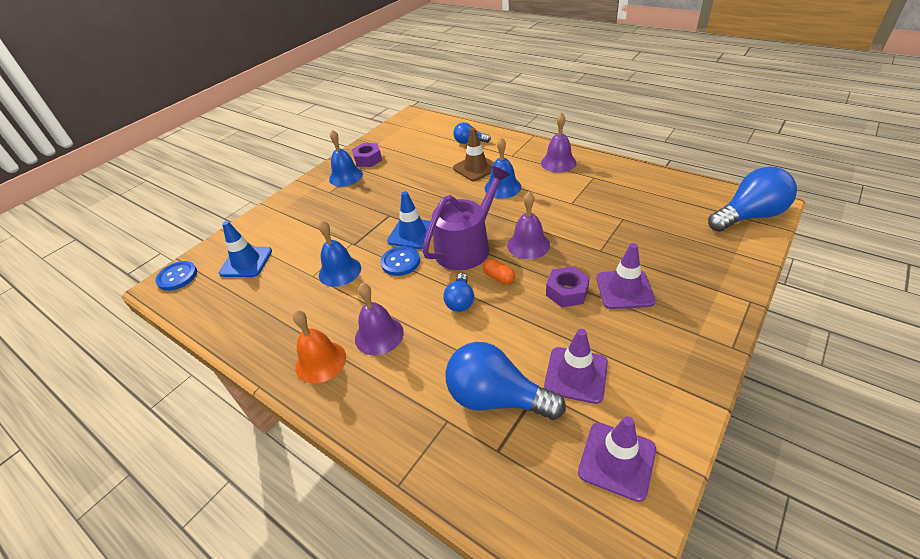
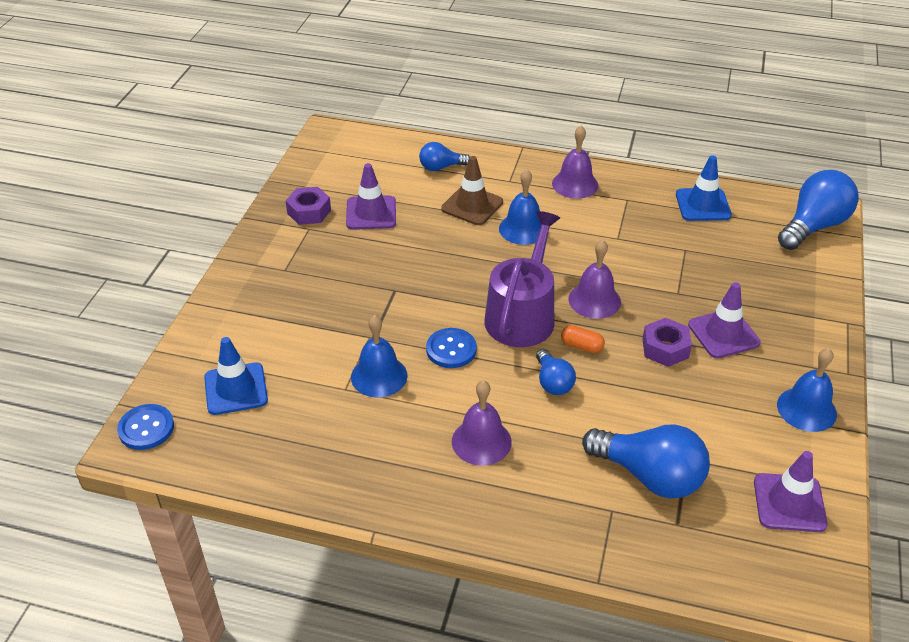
camera: 25 degrees left, 0 degrees up
orange bell [293,310,346,383] -> none
blue bell [329,130,363,186] -> blue bell moved to [777,348,837,432]
blue traffic cone [387,191,433,249] -> blue traffic cone moved to [676,155,732,221]
blue light bulb [446,342,566,420] -> blue light bulb turned 150 degrees counterclockwise [582,425,710,498]
purple traffic cone [544,329,608,404] -> purple traffic cone moved to [346,163,396,230]

